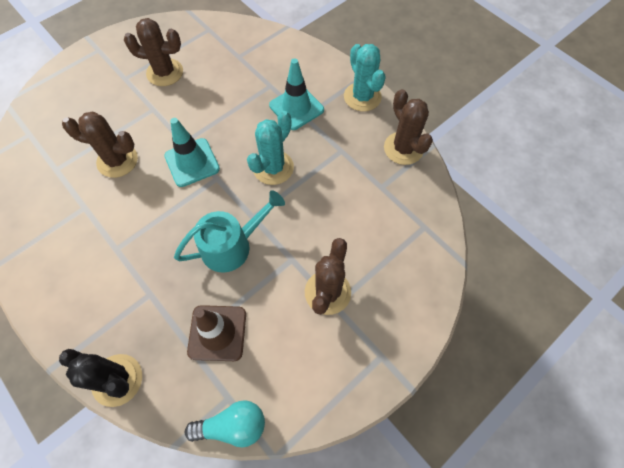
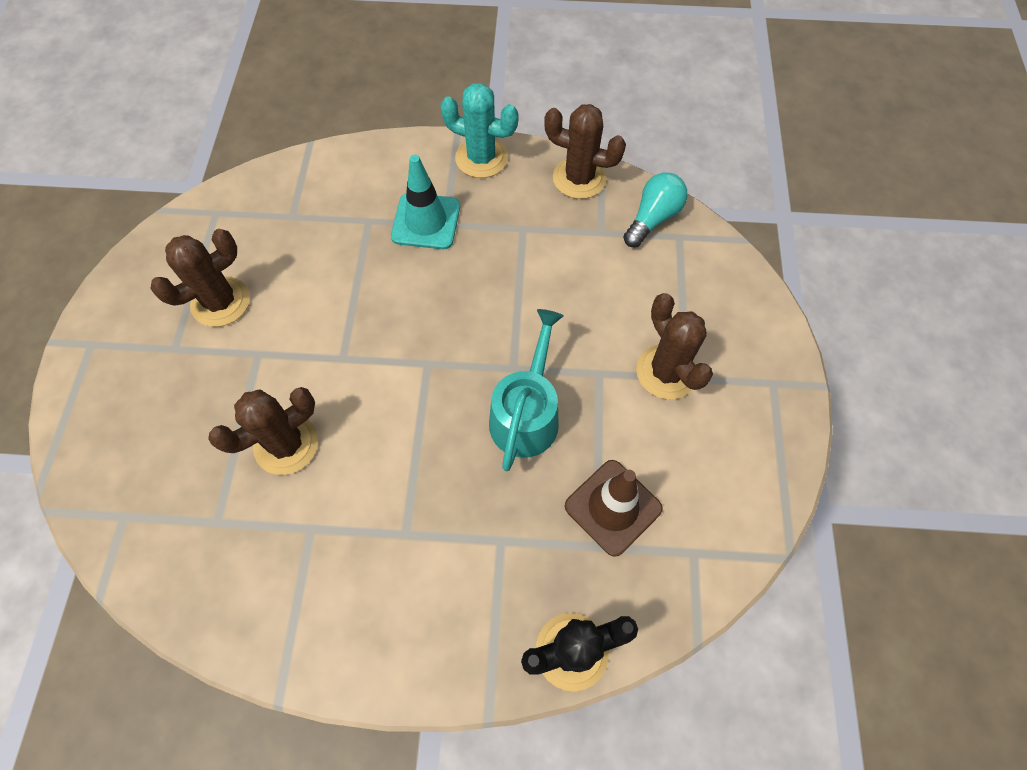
camera: 45 degrees left, 0 degrees up
turquoise traffic cone [164,118,220,187] -> none
turquoise light bulb [185,400,265,448] -> turquoise light bulb moved to [623,172,687,247]
turquoise cactus [247,111,294,185] -> none

